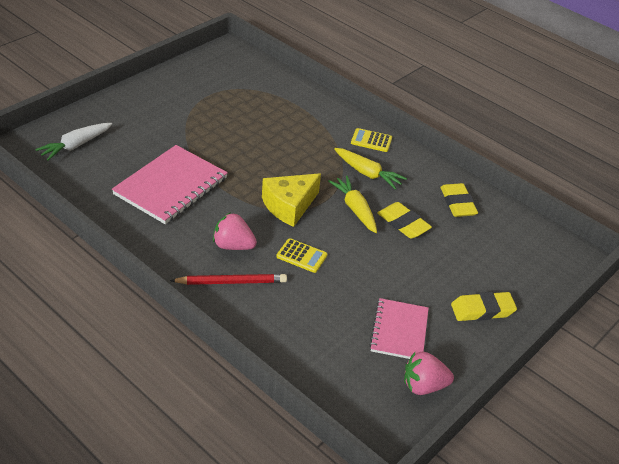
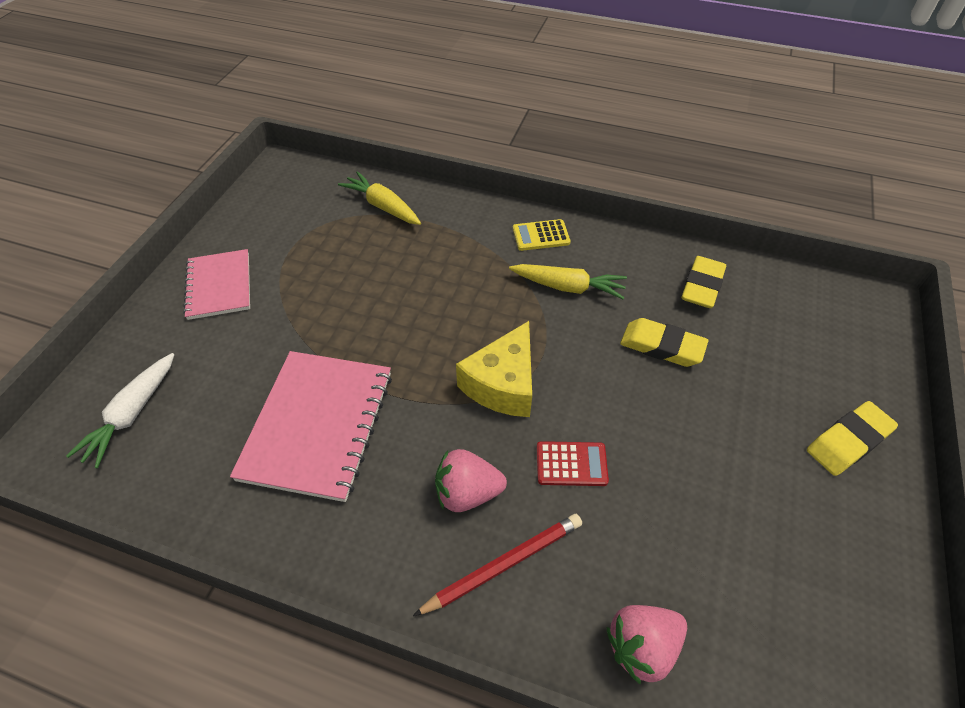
camera: 20 degrees left, 10 degrees up
yellow calculator [276,238,327,273] -> red calculator [537,441,609,486]
yellow carrot [328,176,377,233] -> yellow carrot moved to [338,171,421,225]
pink notebook [369,298,429,359] -> pink notebook moved to [183,249,250,320]
pink strawberry [404,351,454,395] -> pink strawberry moved to [607,605,687,685]
yellow eraser [440,183,478,217] -> yellow eraser turned 60 degrees clockwise [681,256,726,308]

